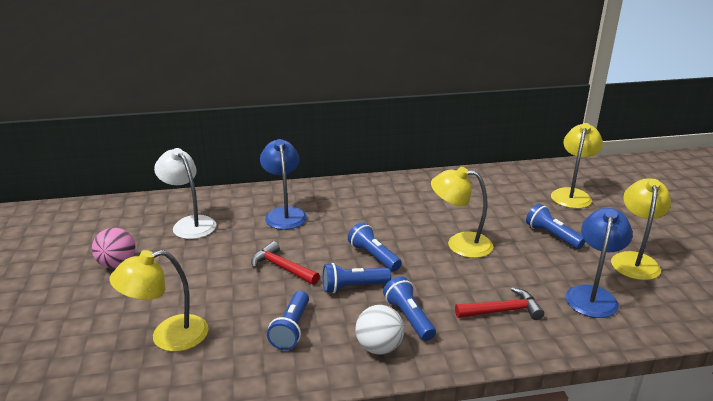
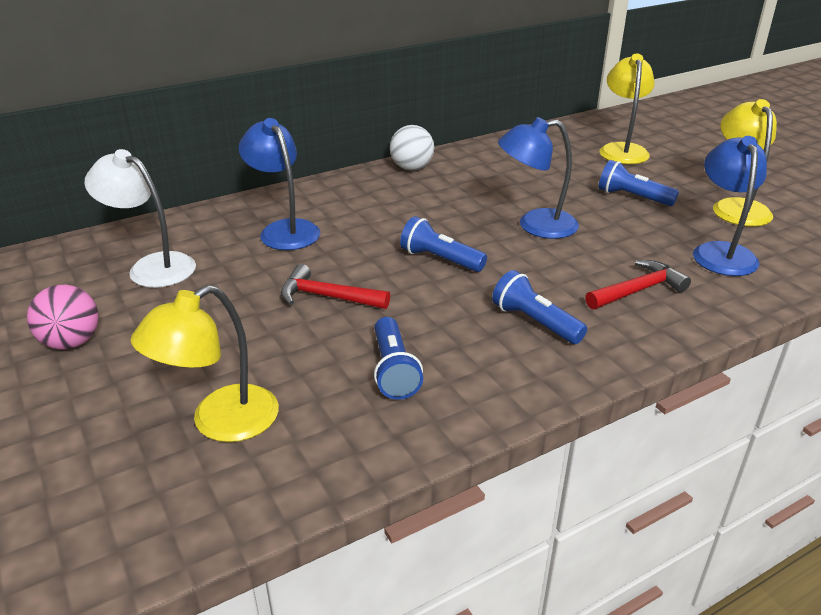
camera: 20 degrees left, 5 degrees up
blue flashlight [323,263,391,293] -> none
white ball [355,305,404,354] -> white ball moved to [390,125,434,171]
yellow lamp [431,167,493,258] -> blue lamp [498,117,579,239]

